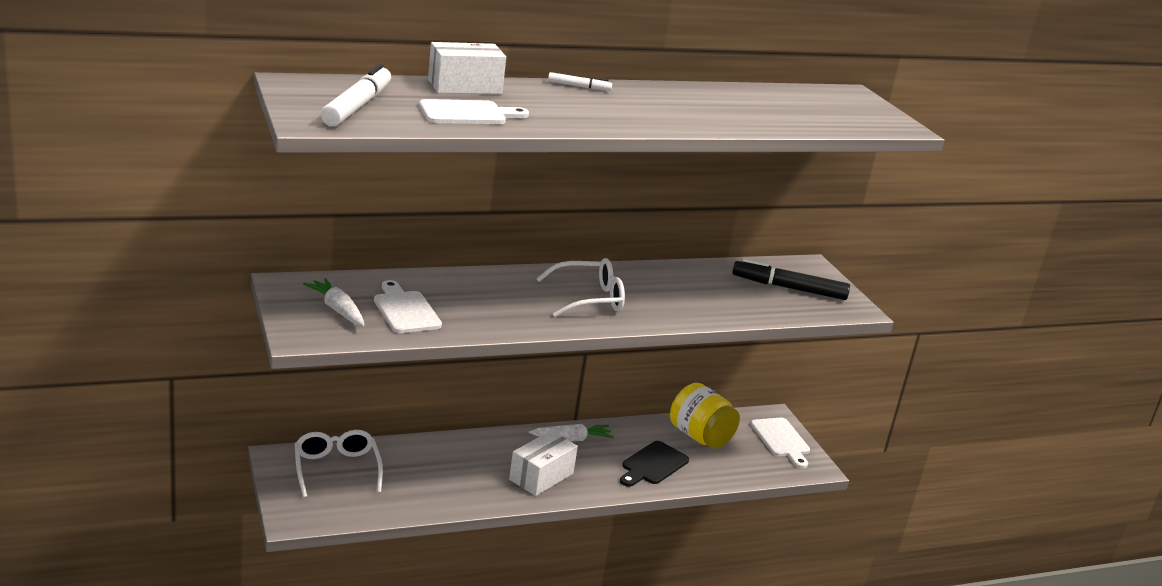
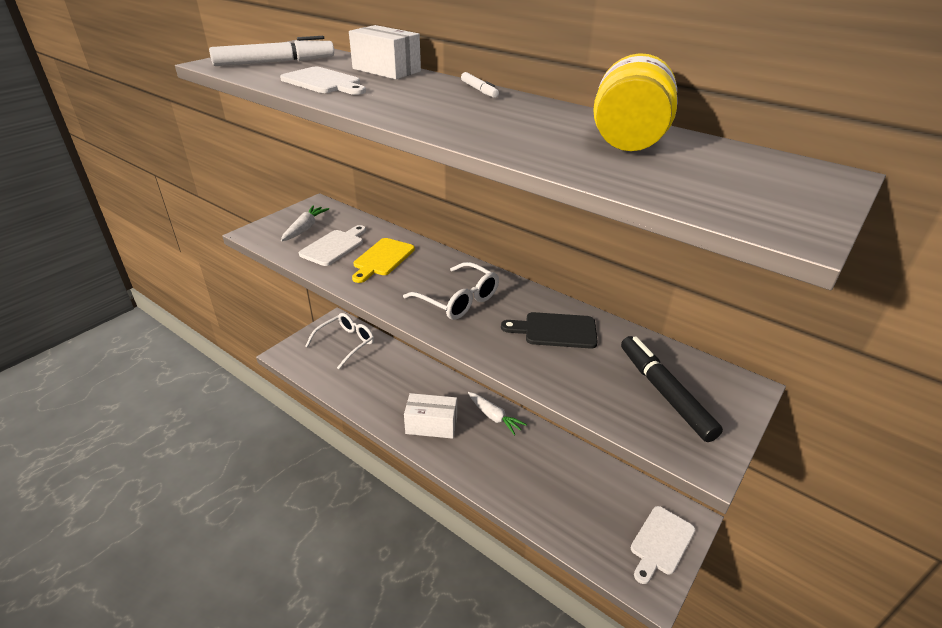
camera: 60 degrees right, 10 degrees up
black cutting board [620,441,689,487] -> black cutting board moved to [501,312,598,349]
yellow jar [670,383,740,449] -> yellow jar moved to [593,53,677,151]
none -> yellow cutting board [352,238,415,283]

